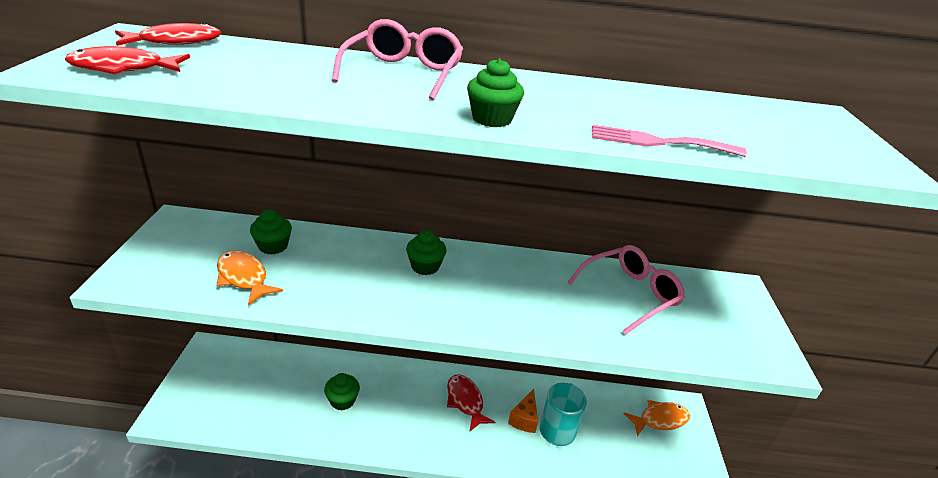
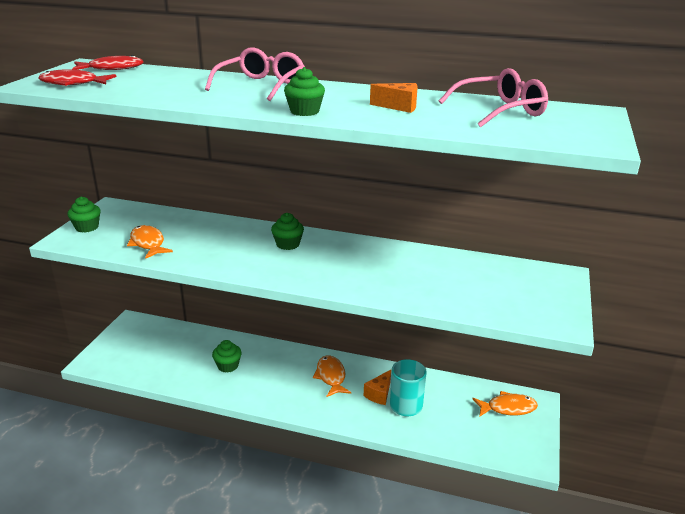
camera: 15 degrees right, 5 degrees down
green cupcake [250,209,292,254] -> green cupcake moved to [67,197,100,233]
red fish [447,374,495,432] -> orange fish [313,355,351,397]
pink glasses [567,245,685,334] -> pink glasses moved to [439,68,548,127]
pink fork [592,125,747,157] -> none
none -> orange cheese [370,83,418,113]

